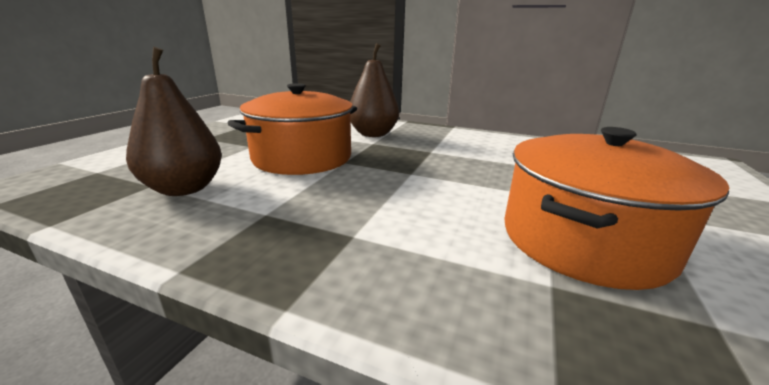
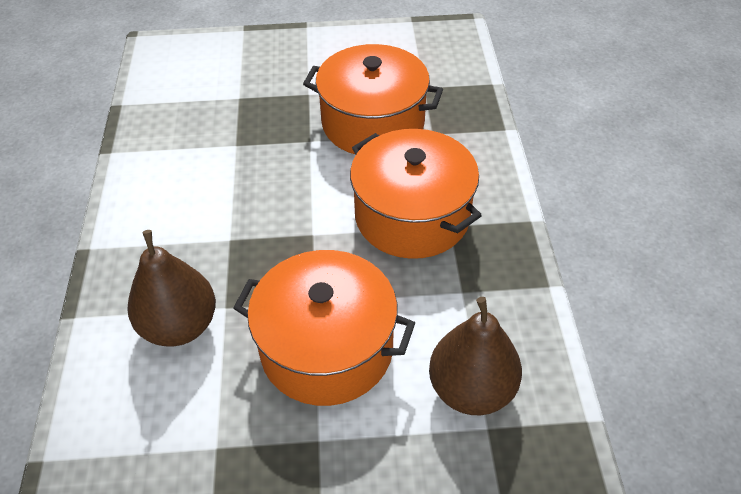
camera: 115 degrees left, 25 degrees up
none -> orange pot [350,129,482,259]

